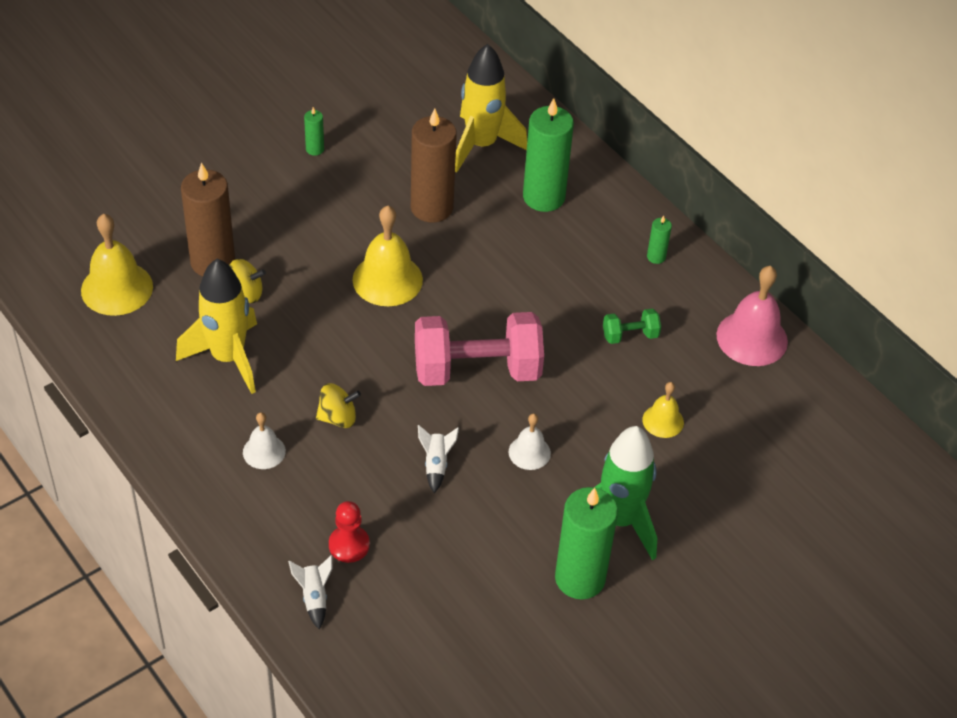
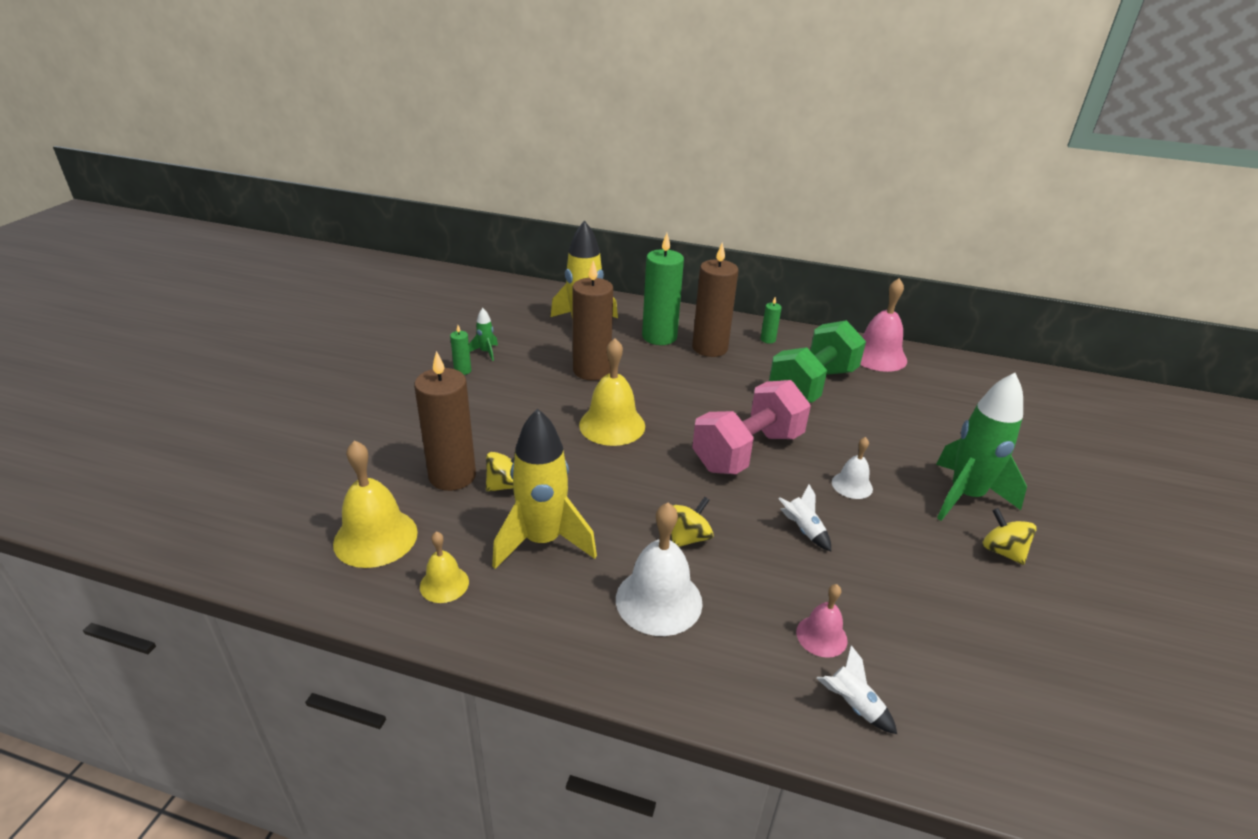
camera: 35 degrees left, 15 degrees down
white bell [243,412,286,469] -> white bell [616,503,703,636], size x1.79
red pawn [329,501,370,563] -> pink bell [796,584,848,658]
green candle [555,487,618,599] -> yellow spinning top [982,508,1037,565]
green dumbbell [603,309,661,344] -> green dumbbell [769,320,866,403], size x2.25
yellow bell [643,382,684,438] -> yellow bell moved to [420,531,469,603]
none -> green rocket [469,308,498,361]
none -> brown candle [692,243,739,357]

